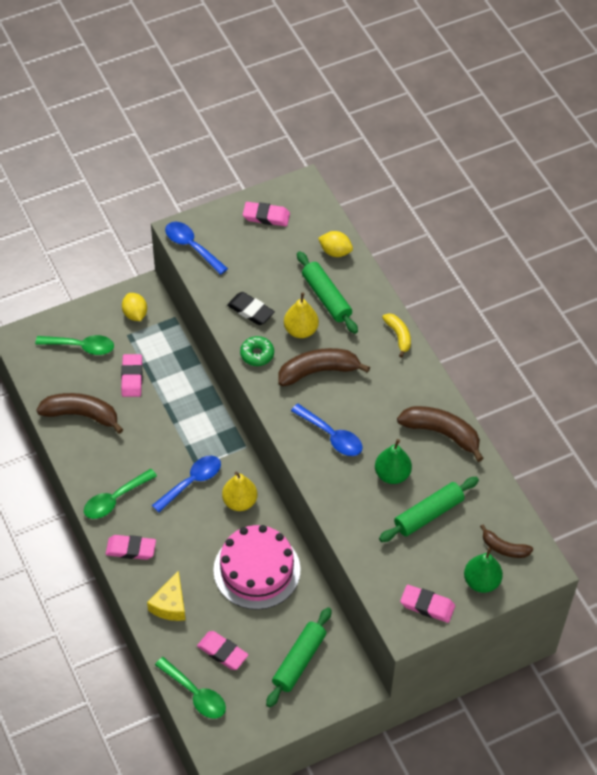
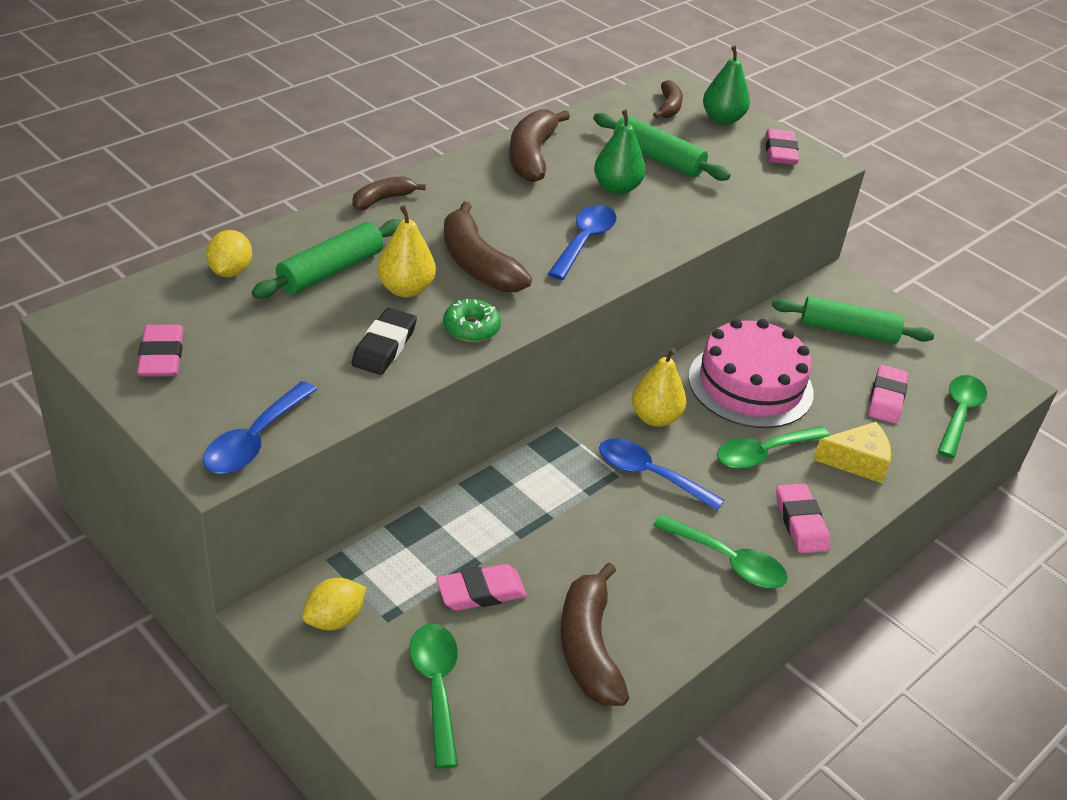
camera: 110 degrees left, 15 degrees down
yellow banana [382,313,411,358] -> brown banana [353,176,426,210]
none -> green spoon [717,426,830,469]

